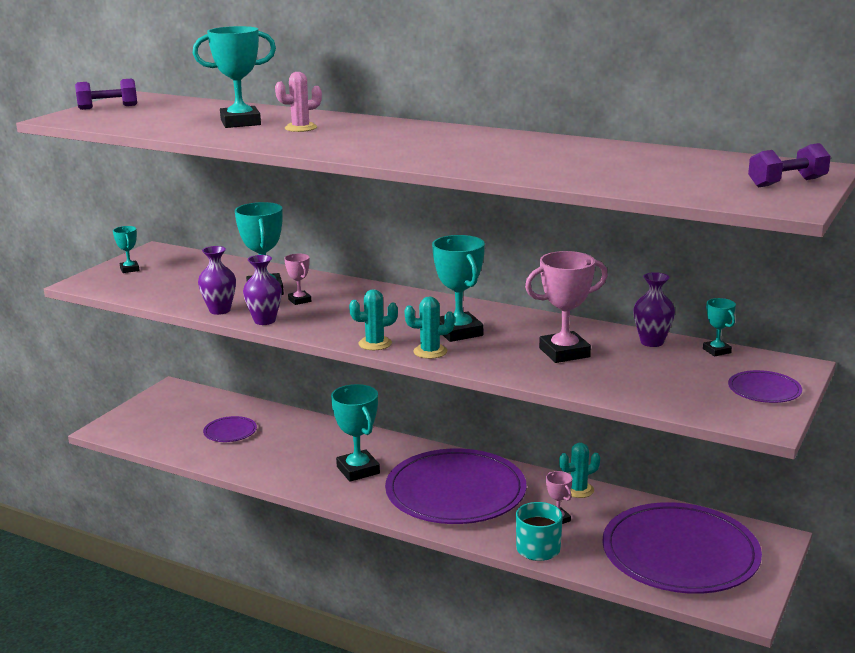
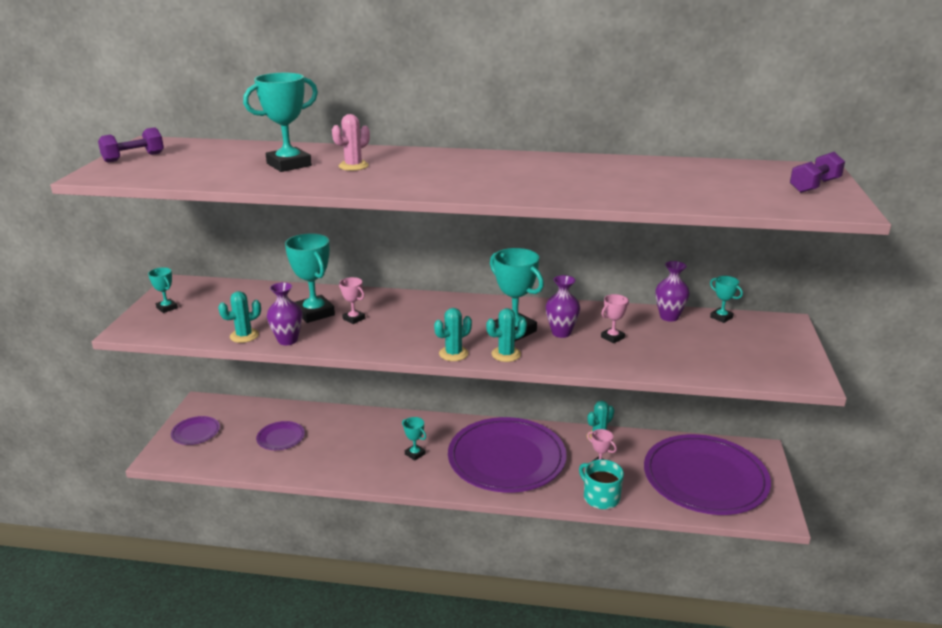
camera: 20 degrees left, 5 degrees up
purple vase [243,255,282,325] -> purple vase moved to [546,275,580,338]
turquoise trophy [331,384,380,482] -> turquoise trophy [402,417,426,461], size x0.52
pink trophy [525,251,608,363] -> pink trophy [601,294,629,343], size x0.52
purple plate [728,370,802,403] -> purple plate moved to [171,416,220,445]
none -> turquoise cactus [218,291,261,343]

